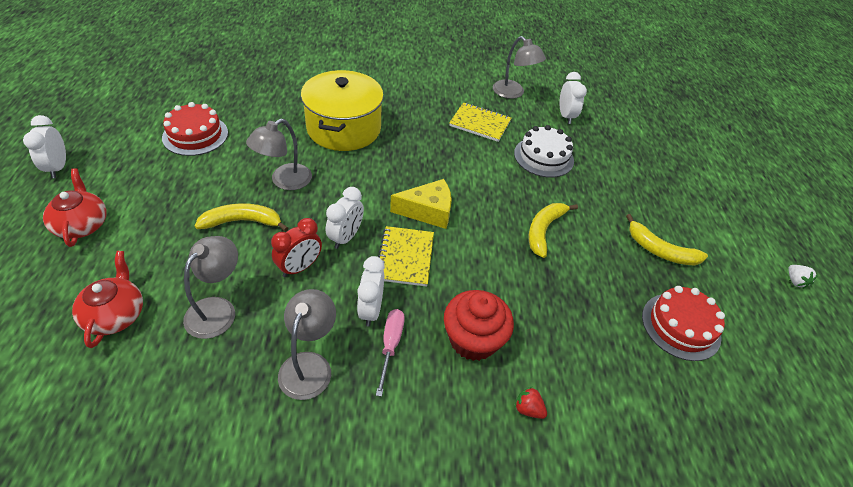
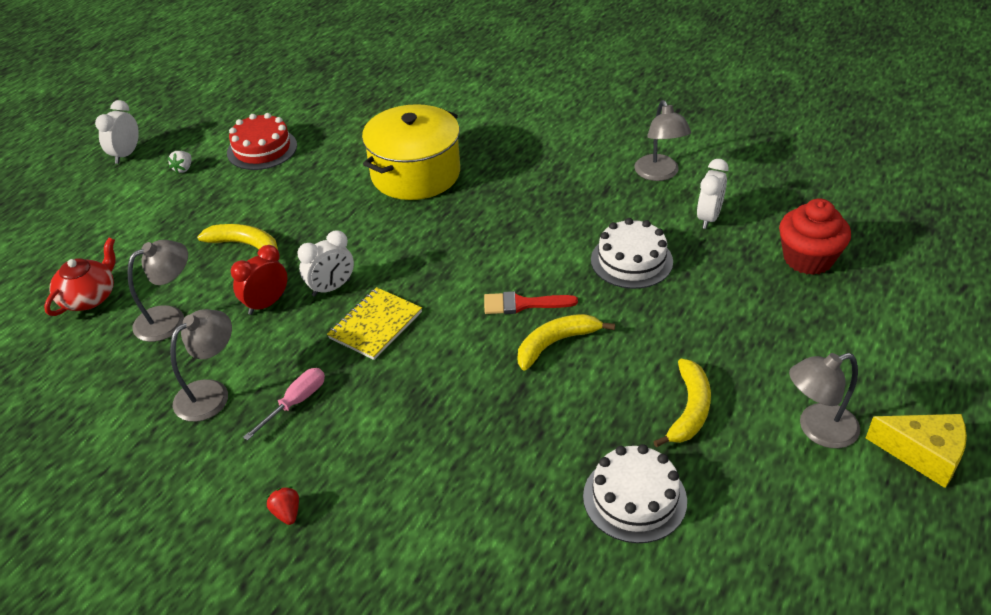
camera: 35 degrees right, 5 degrees down
red teapot [43,168,106,247] -> none
grey lamp [246,119,312,190] -> grey lamp moved to [789,353,860,448]
red clock [271,218,322,277] -> red clock turned 150 degrees clockwise [231,245,288,315]
white clock [357,256,385,327] -> none
yellow cheese [390,179,452,229] -> yellow cheese moved to [866,414,967,488]
red cupcake [444,290,514,361] -> red cupcake moved to [779,198,851,275]
yellow notebook [449,102,511,142] -> none
red strawberry [515,387,547,419] -> red strawberry moved to [266,486,299,525]
yellow banana [626,214,708,266] -> yellow banana turned 135 degrees counterclockwise [653,359,711,448]
red cake [642,286,725,361] -> white cake [583,444,687,543]
white strawberry [788,265,818,289] -> white strawberry moved to [168,151,192,173]
none -> red brush [484,291,578,314]

